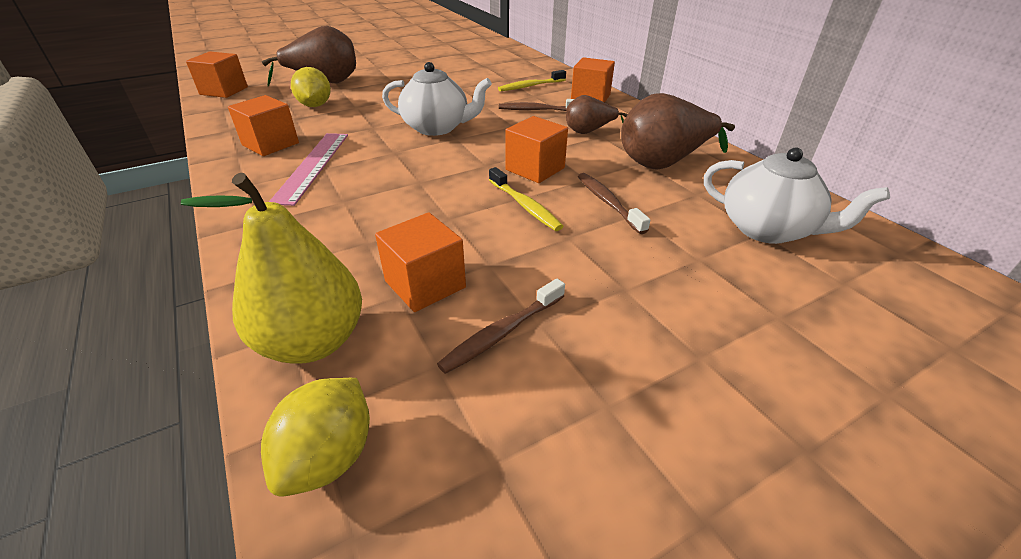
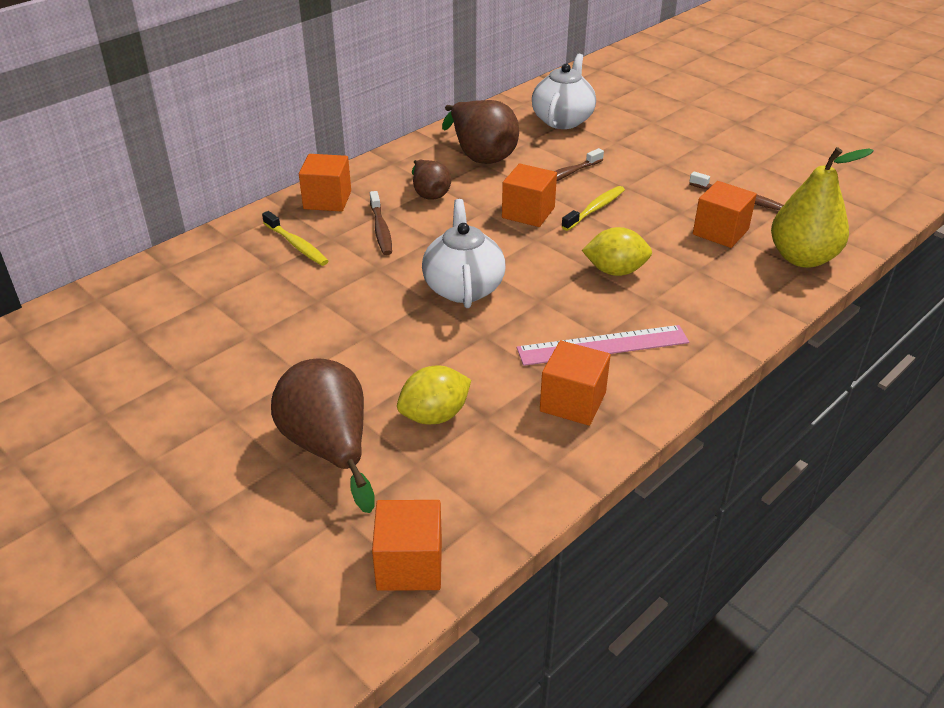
camera: 105 degrees left, 0 degrees up
yellow lemon [261,378,370,497] -> yellow lemon moved to [582,227,652,276]

